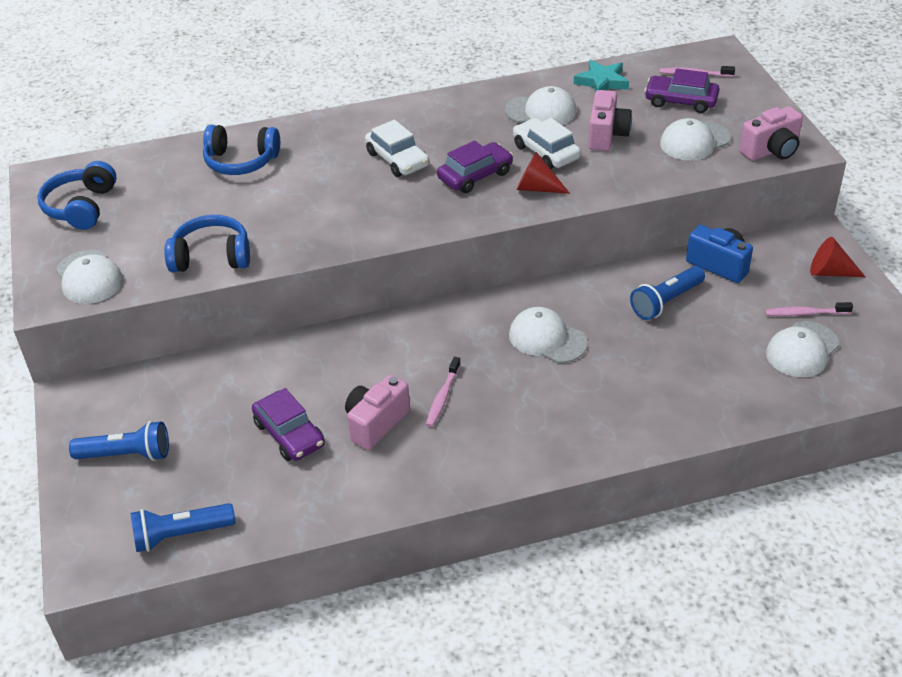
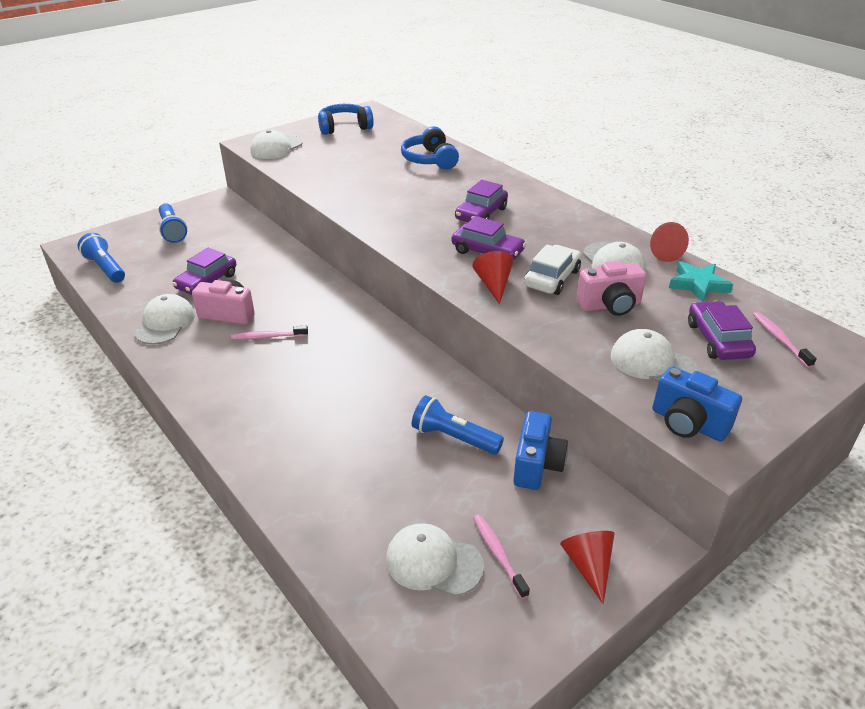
camera: 65 degrees right, 5 degrees down
blue headphones [164,215,250,272] -> none
white car [365,120,429,177] -> purple car [455,180,508,222]
white cap [509,307,587,363] -> white cap moved to [134,294,195,344]
pink camera [739,106,803,161] -> blue camera [652,366,742,442]
none -> red cone [650,222,689,262]

